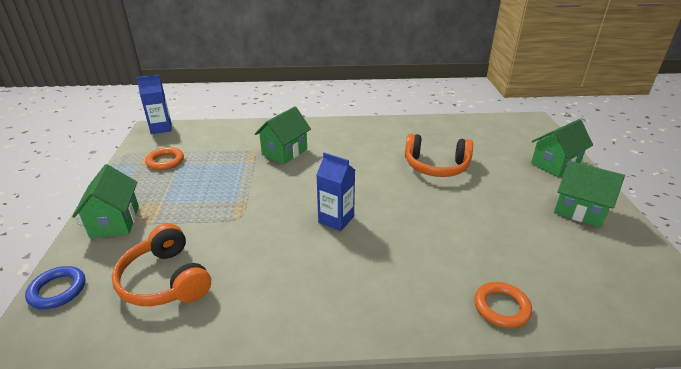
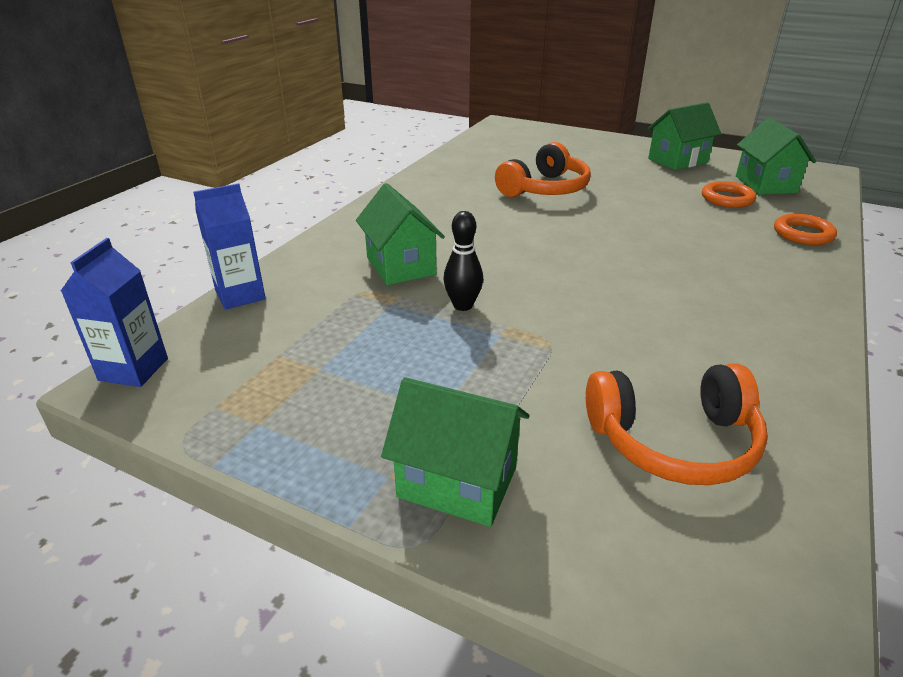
camera: 60 degrees left, 0 degrees up
blue ring [25,266,85,309] -> none
orange ring [145,147,184,170] -> orange ring moved to [702,181,756,208]
blue carton [317,152,355,231] -> blue carton moved to [193,183,266,310]
green house [531,119,593,177] -> green house moved to [736,118,816,195]
none -> black bowling pin [443,211,483,311]

